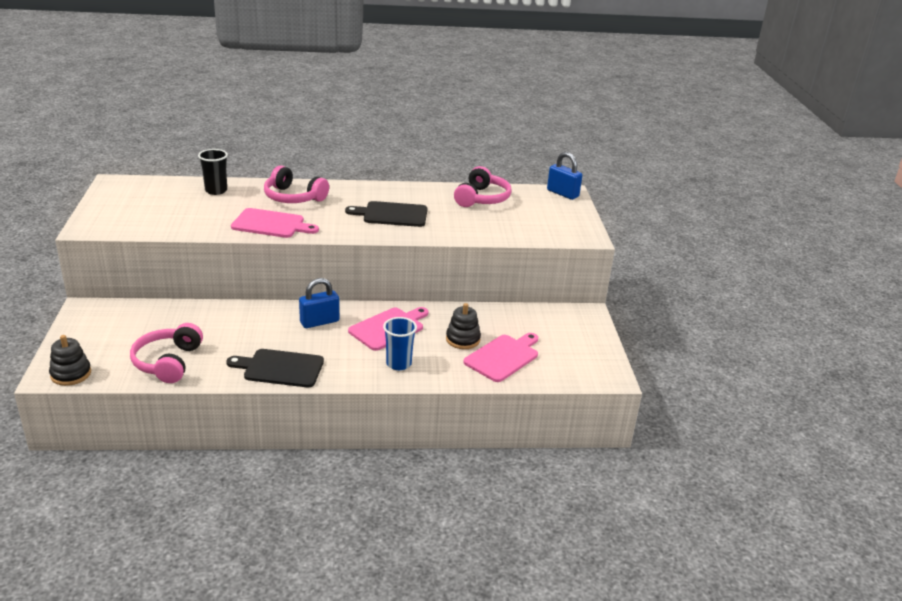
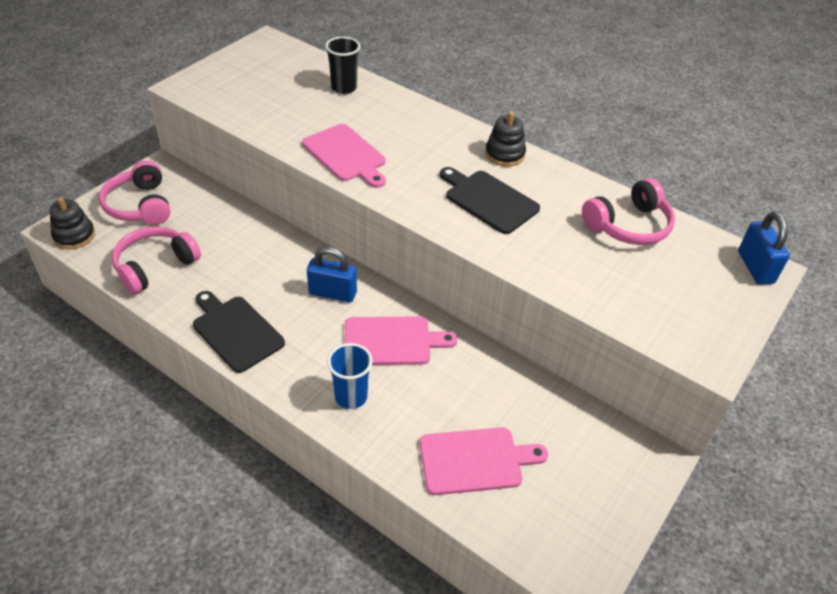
camera: 40 degrees right, 15 degrees up
pink headphones [264,166,329,203] -> pink headphones moved to [99,161,170,225]
black stacking toy [446,303,481,349] -> black stacking toy moved to [485,112,526,167]

